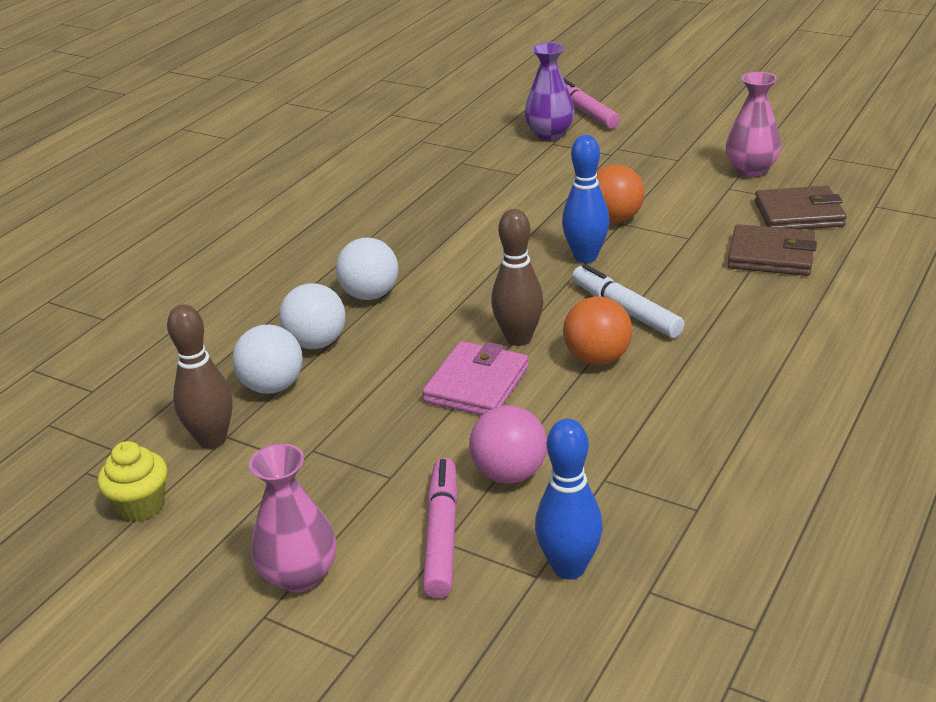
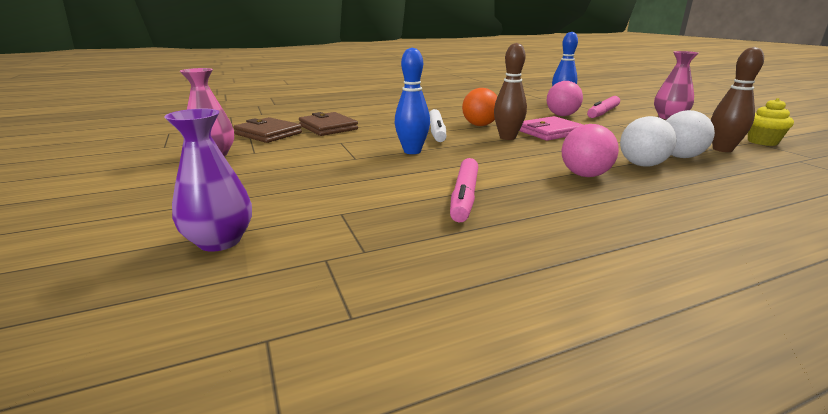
camera: 145 degrees left, 10 degrees down
white ball [336,238,398,300] -> pink ball [562,124,619,177]
pink marker [563,78,620,129] -> pink marker moved to [450,158,478,222]
orange ball [596,165,645,223] -> none

